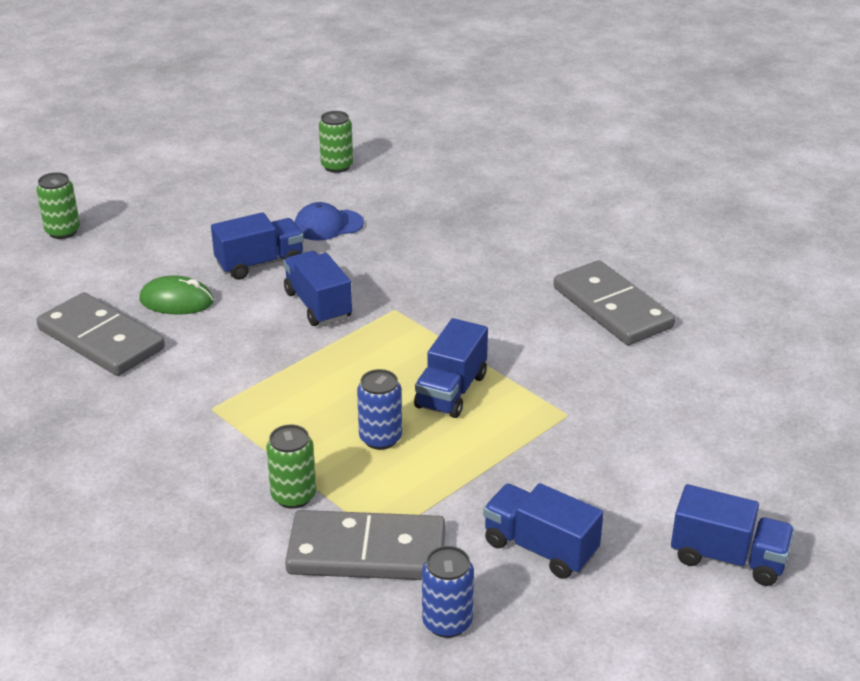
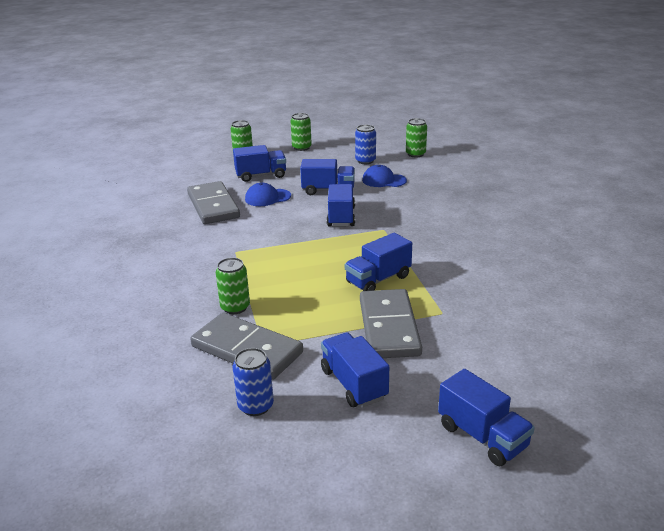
camera: 30 degrees right, 5 degrees down
green mouse [139,275,214,315] -> blue cap [245,183,291,206]
blue can [357,369,402,450] -> blue can moved to [355,125,376,164]
grey domino [554,260,675,345] -> grey domino moved to [360,289,422,358]
none -> blue truck [233,145,286,182]
none -> green can [291,113,312,151]

